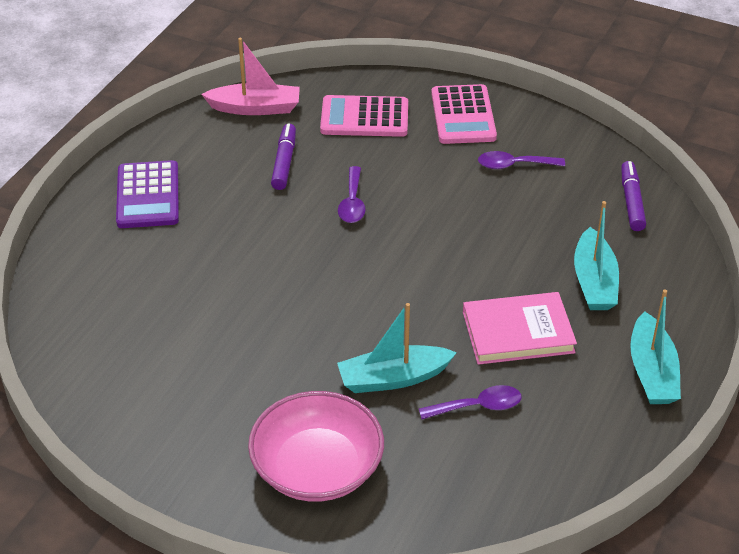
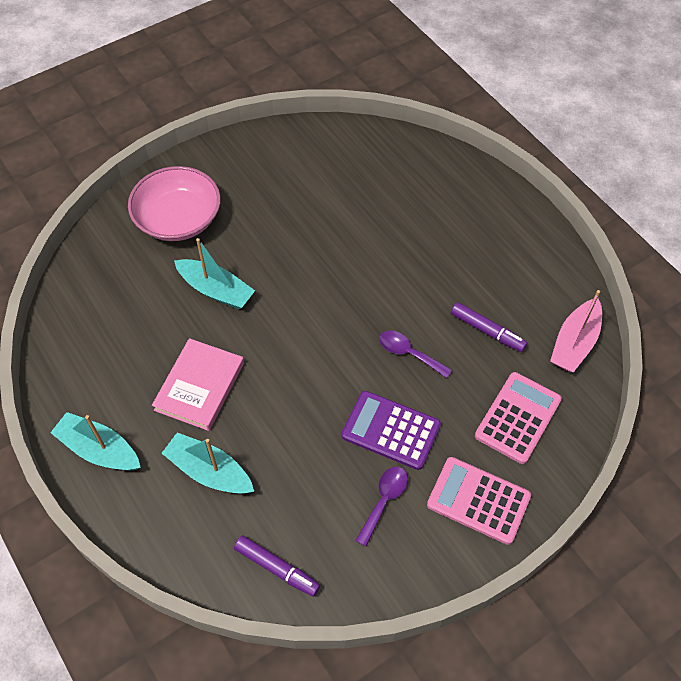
camera: 120 degrees right, 15 degrees up
purple calculator [116,160,179,228] -> purple calculator moved to [342,391,441,470]
turquoise boat [337,303,457,393] -> turquoise boat turned 105 degrees clockwise [174,238,255,309]
purple spoon [419,385,522,419] -> none

